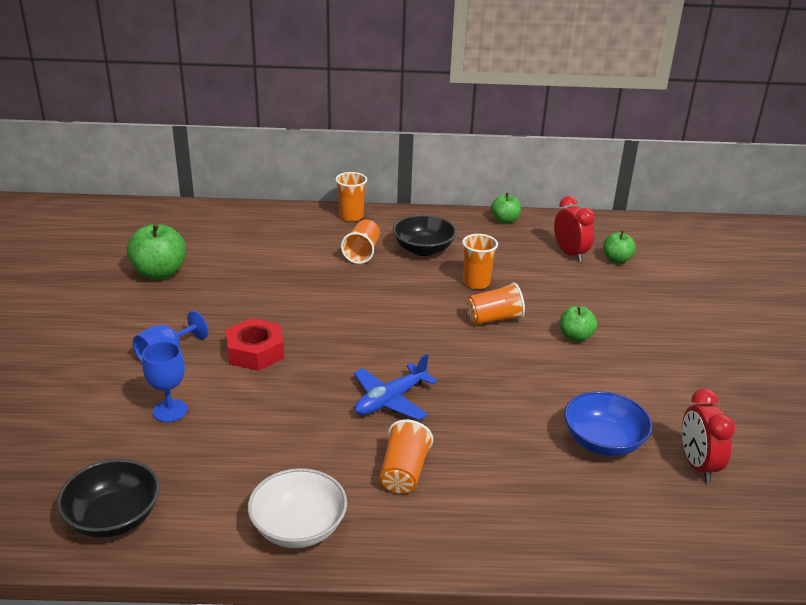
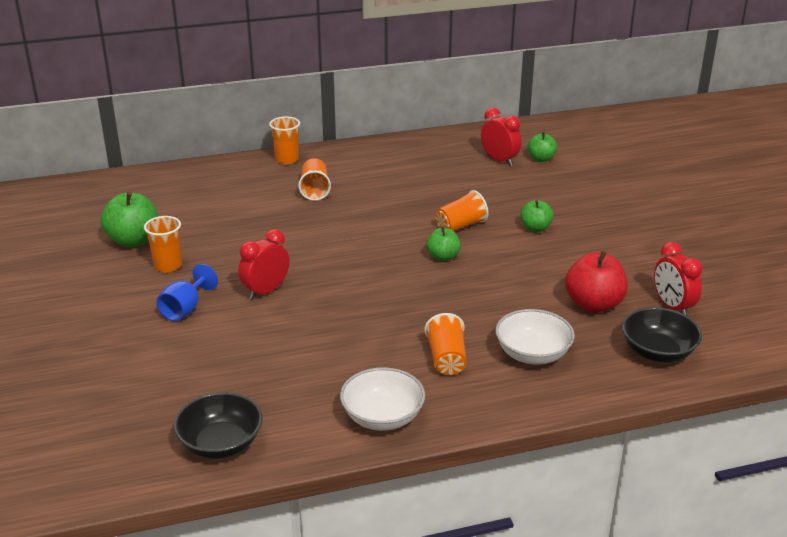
camera: 15 degrees left, 0 degrees up
blue goblet [142,341,187,422] -> none
red nut [226,318,284,371] -> red clock [238,229,289,300]
blue plane [354,354,437,420] -> none
black bowl [392,215,457,256] -> black bowl moved to [622,307,702,362]
orange cup [462,234,498,289] -> orange cup moved to [144,216,182,272]
green apple [491,193,521,224] -> green apple moved to [426,226,461,261]
blue bowl [564,391,652,456] -> red apple [565,251,628,313]
none -> white bowl [496,309,575,365]

